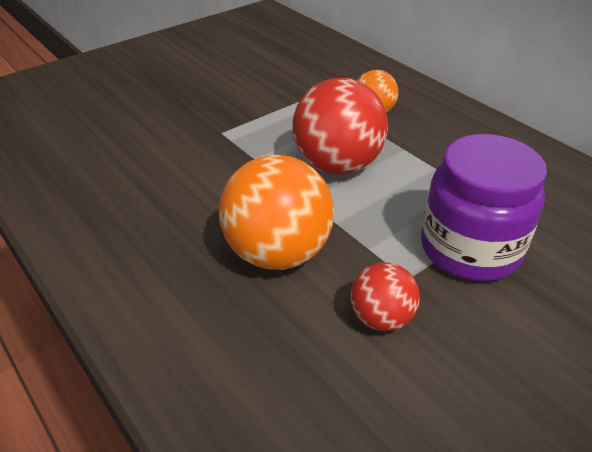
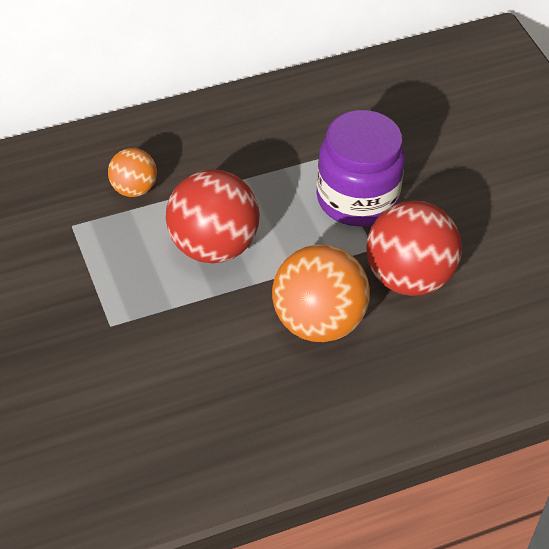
camera: 75 degrees left, 10 degrees up
red ball [350,262,420,331] -> red ball [366,201,462,296], size x1.83

